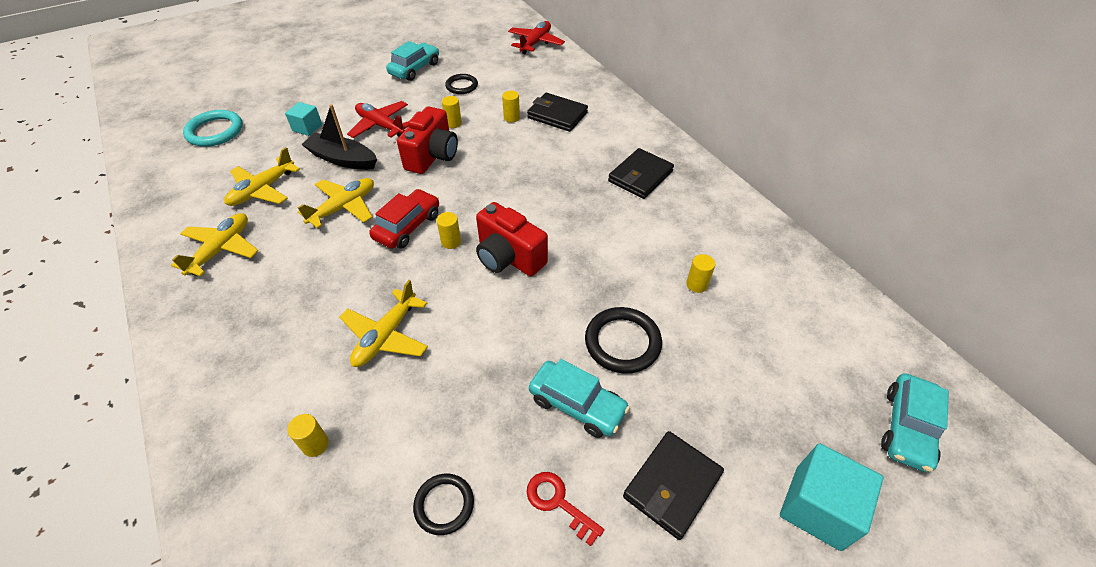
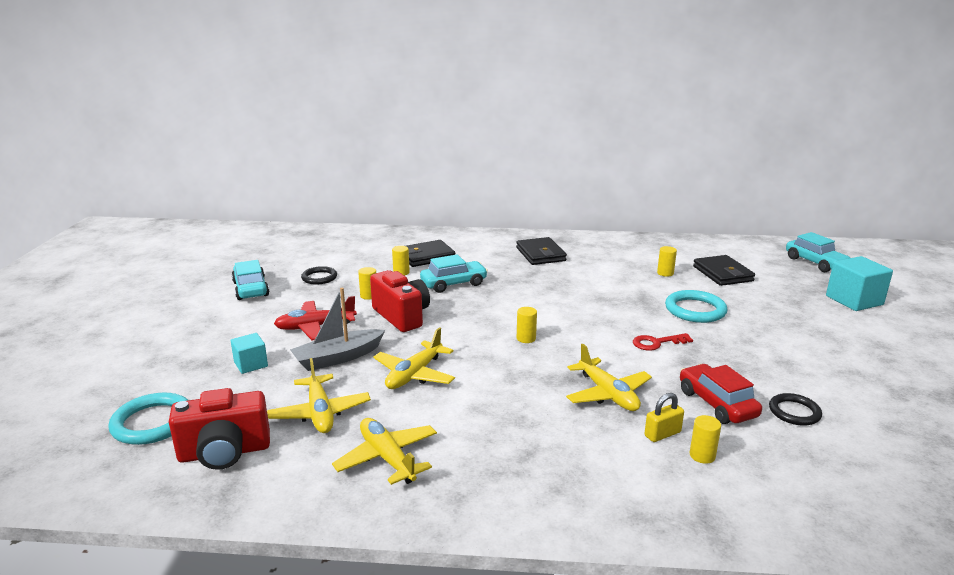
camera: 55 degrees left, 25 degrees down
yellow plane [297,178,374,228] -> yellow plane turned 135 degrees counterclockwise [373,327,455,389]
black boat [301,104,377,170] -> grey boat [290,288,385,371]
red car [369,189,439,249] -> red car moved to [680,364,762,424]
red camera [476,202,548,276] -> red camera moved to [169,388,270,470]
red plane [508,21,565,54] -> none
red key [527,472,604,546] -> red key moved to [633,333,693,351]
turquoise car [529,359,630,438] -> turquoise car moved to [420,254,488,293]
black ring [585,307,662,374] -> turquoise ring [665,290,727,323]
black wallet [623,431,724,540] -> black wallet moved to [693,255,755,286]
none -> yellow padlock [644,393,684,442]

